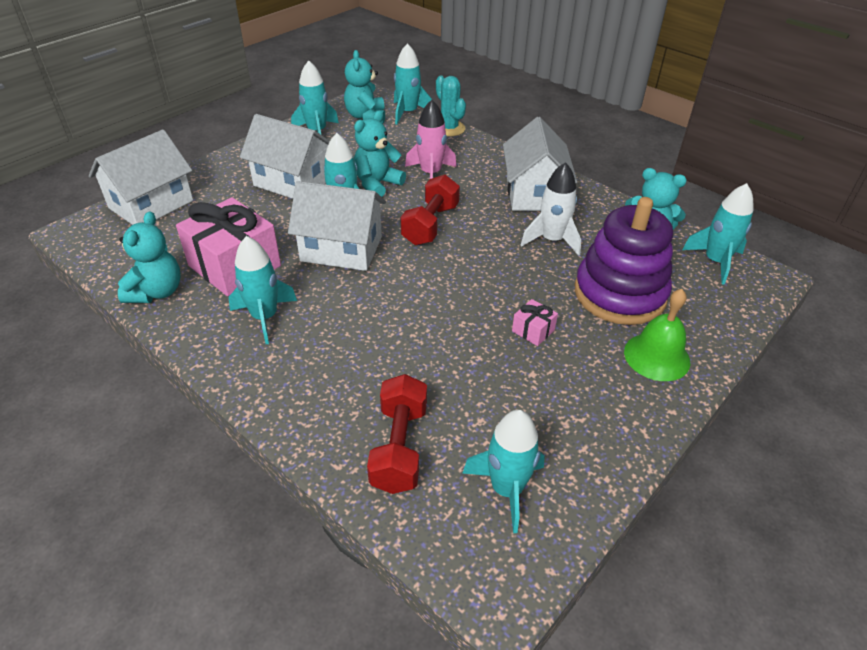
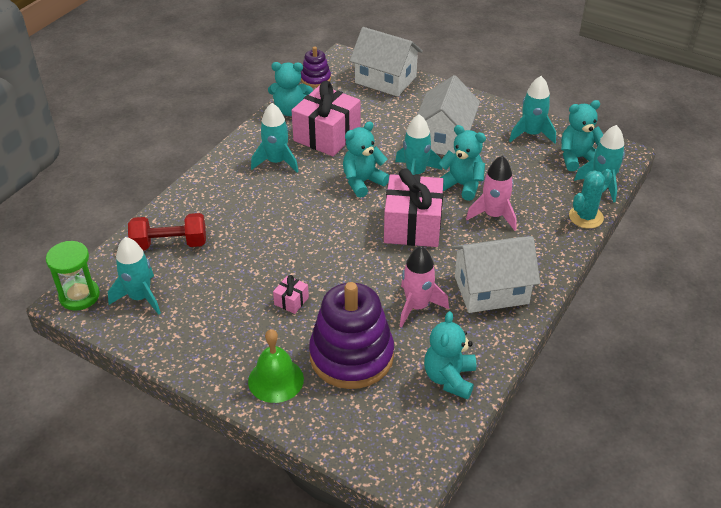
camera: 80 degrees right, 0 degrees up
white house [288,181,386,271] -> turquoise teddy bear [343,121,389,198]
red dumbbell [400,175,460,245] -> pink gift [384,168,444,247]
white rocket [521,162,581,256] -> pink rocket [400,246,449,327]
turquoise rocket [682,183,754,285] -> none
none -> green hourglass [46,241,100,311]
none -> purple stacking toy [301,47,331,88]

